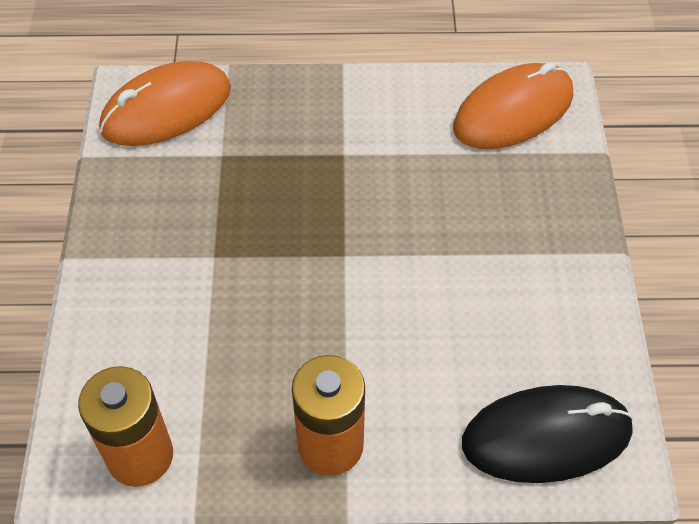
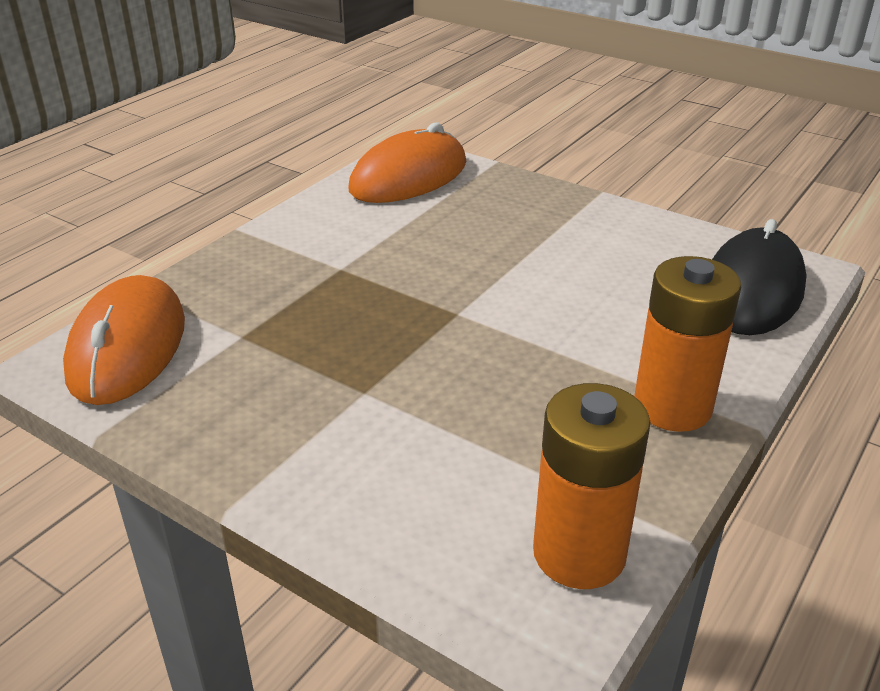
camera: 55 degrees left, 20 degrees down
orange mouse [453,62,573,149] -> orange mouse turned 45 degrees clockwise [348,123,466,203]

